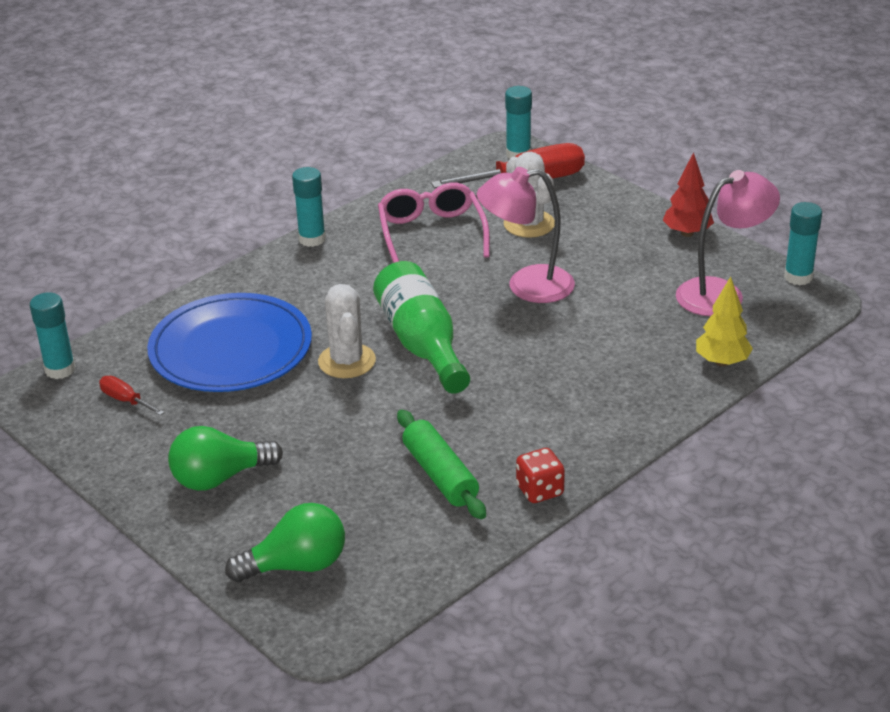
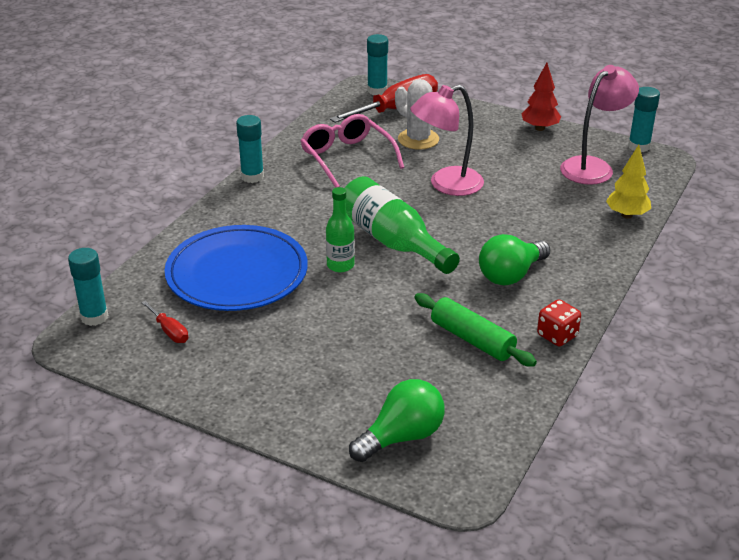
camera: 20 degrees left, 0 degrees up
red screwdriver [99,376,165,415] -> red screwdriver turned 150 degrees counterclockwise [141,300,188,343]
green light bulb [168,426,283,491] -> green light bulb moved to [479,234,550,285]
white cactus [318,284,376,378] -> green bottle [326,187,355,273]

